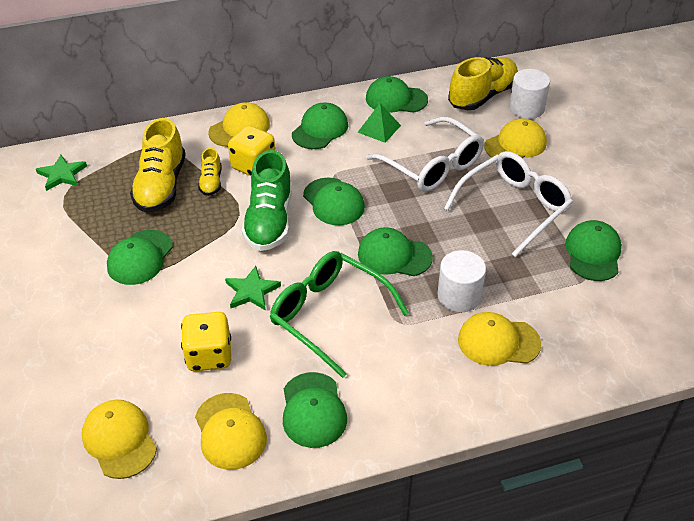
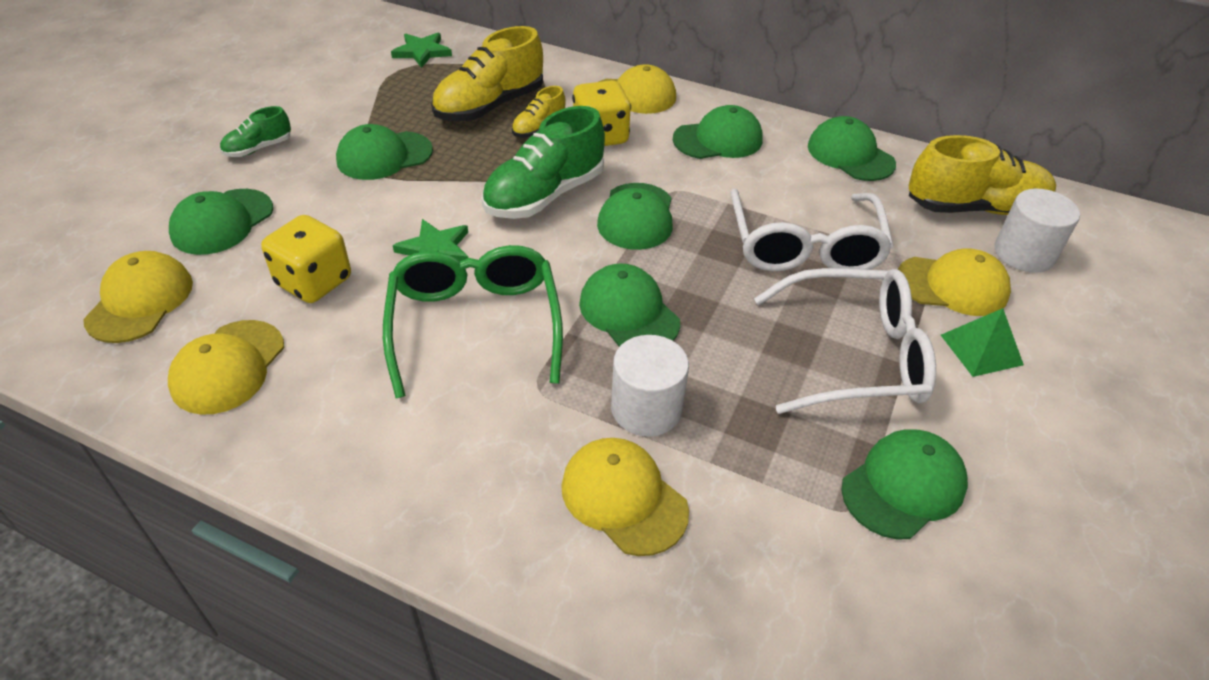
camera: 40 degrees right, 0 degrees up
green cap [283,372,347,448] -> green cap moved to [169,189,273,255]
green pyramid [358,103,401,143] -> green pyramid moved to [941,308,1024,377]
none -> green shoe [220,106,291,157]

